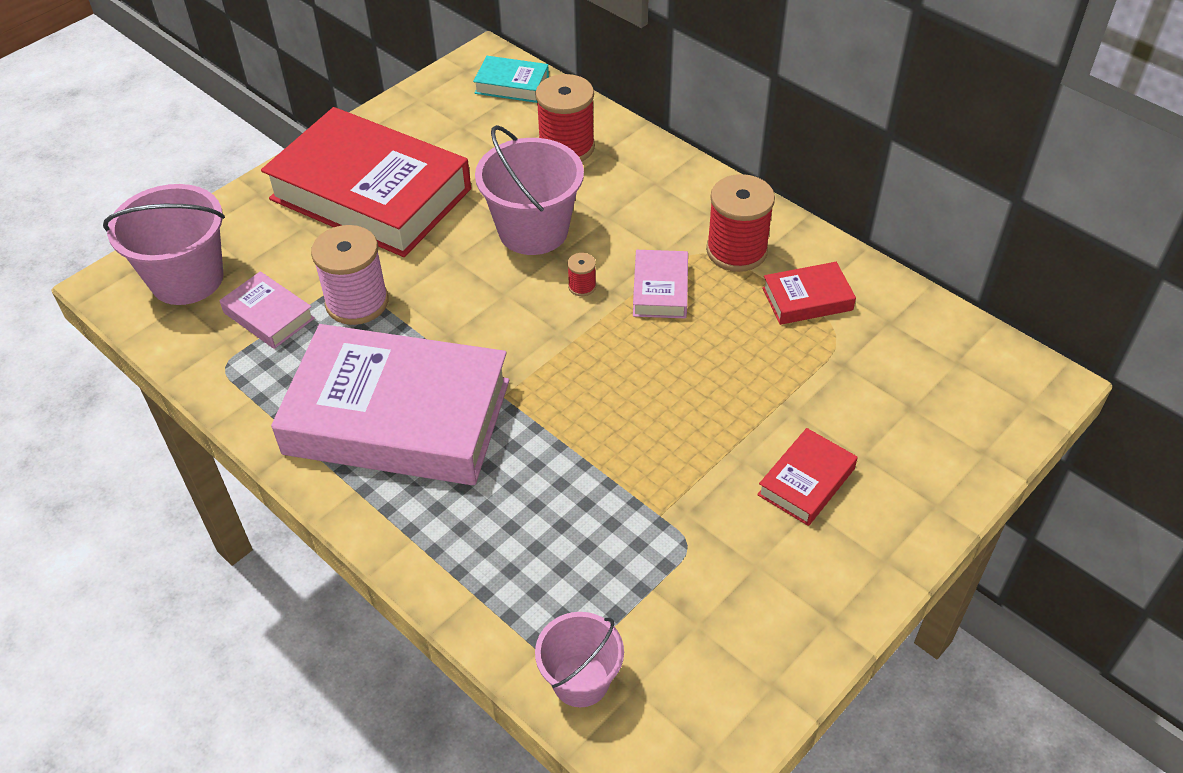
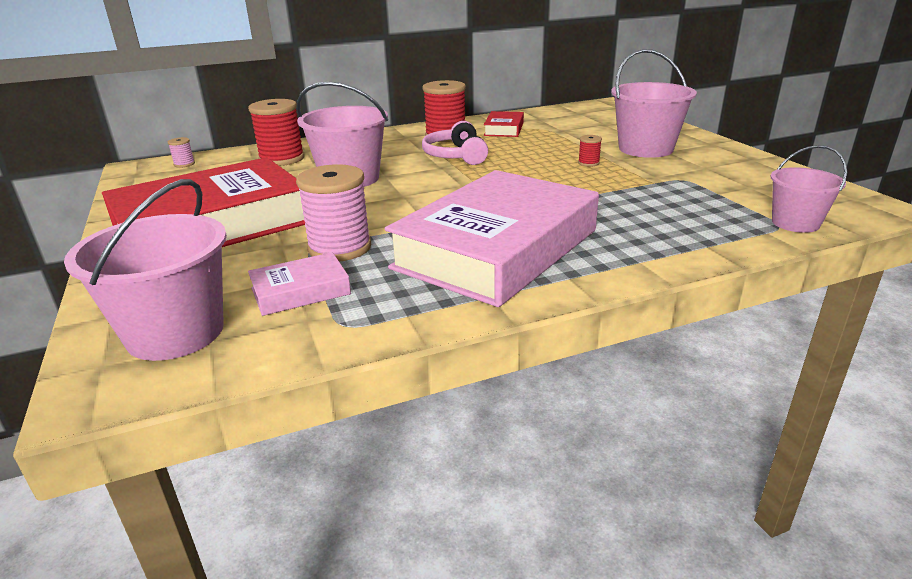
camera: 65 degrees left, 20 degrees down
turquoise book [473,56,549,103] -> pink spool [168,137,195,168]
red spool [567,253,596,296] -> red spool moved to [578,135,602,167]
pink book [633,250,688,318] -> pink headphones [422,121,488,165]
red book [757,428,858,526] -> pink bucket [611,49,697,158]

